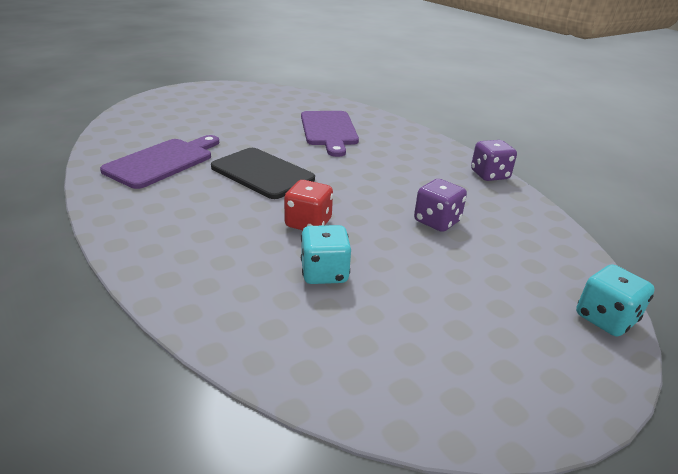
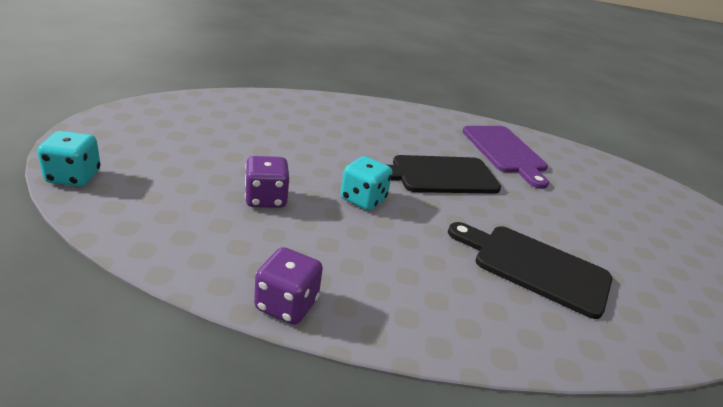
camera: 125 degrees right, 0 degrees up
red dice [284,180,333,230] -> none
purple cutting board [301,111,359,157] -> black cutting board [448,222,612,319]
turquoise dice [301,225,351,284] -> turquoise dice moved to [341,156,392,210]

